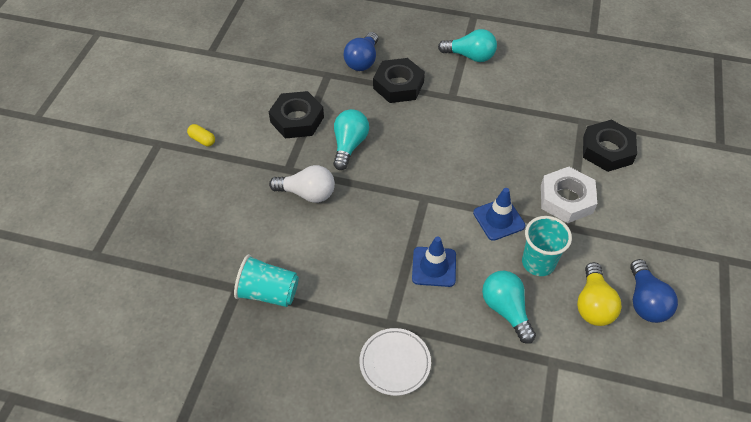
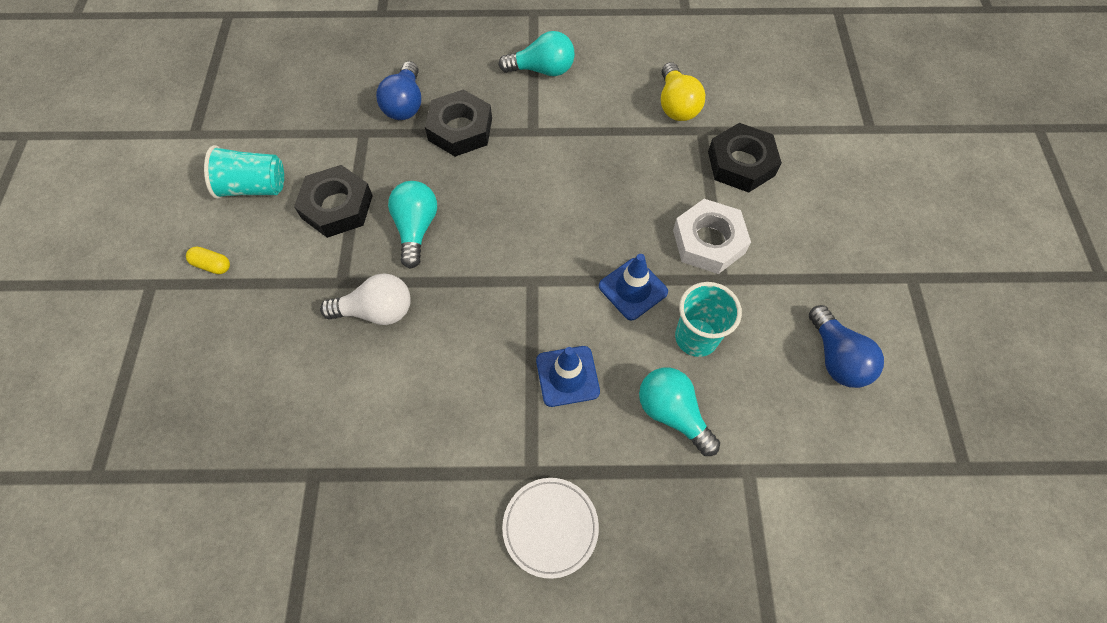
camera: 15 degrees left, 10 degrees up
turquoise cup [234,254,299,307] -> turquoise cup moved to [204,145,284,199]
yellow light bulb [577,262,622,326] -> yellow light bulb moved to [661,62,705,121]

